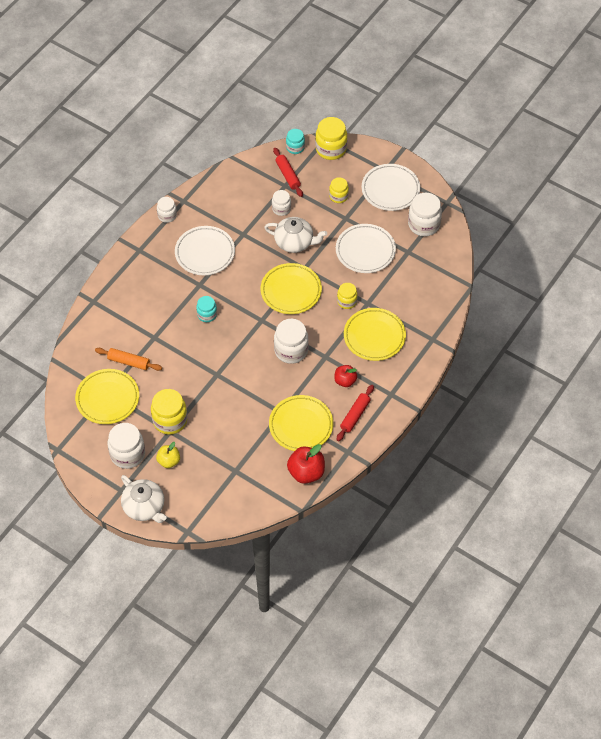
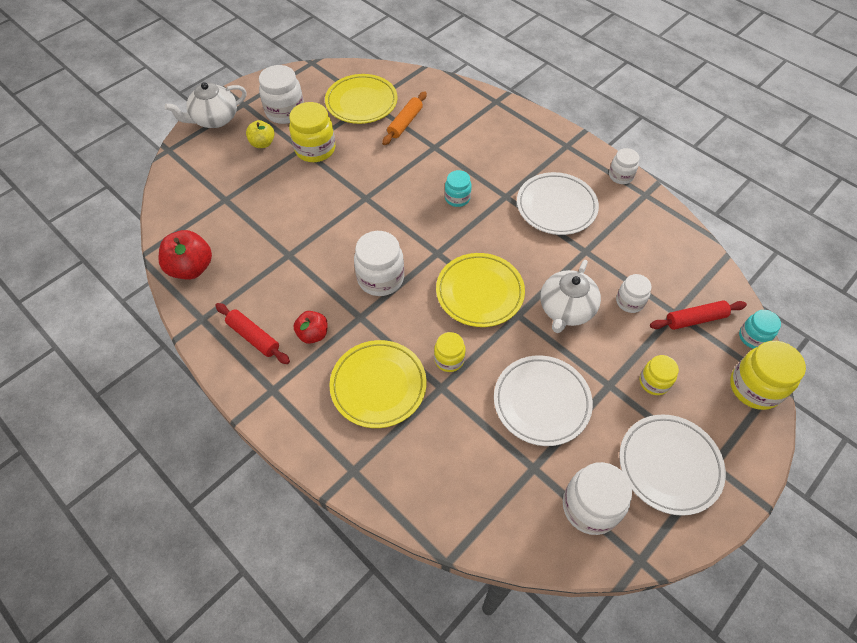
camera: 100 degrees right, 0 degrees up
yellow plate [269,395,333,451] -> none

